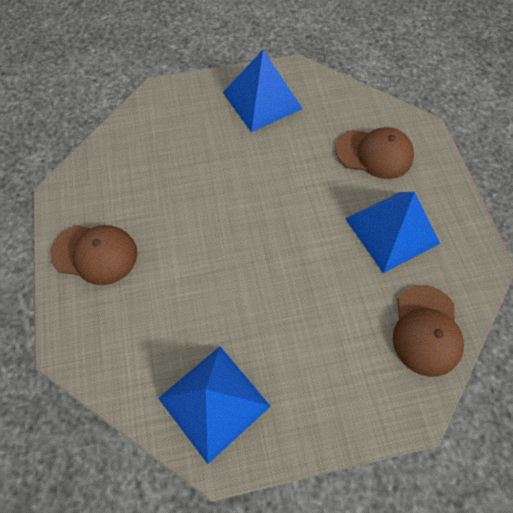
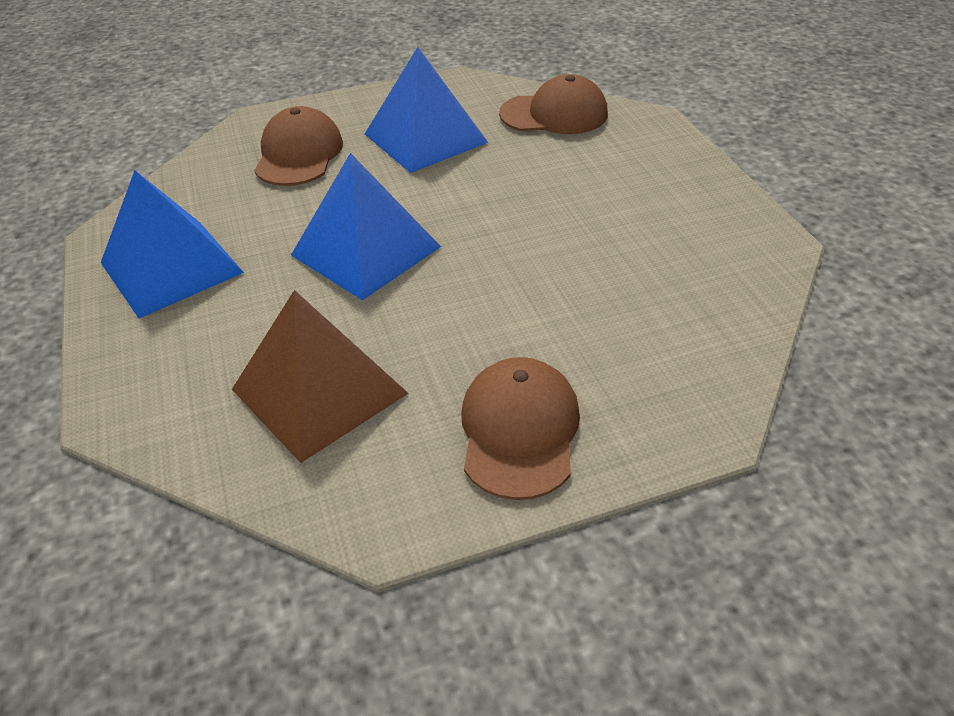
camera: 95 degrees left, 20 degrees down
blue pyramid [158,347,271,464] -> blue pyramid moved to [291,153,441,300]
none -> brown pyramid [232,290,409,463]

